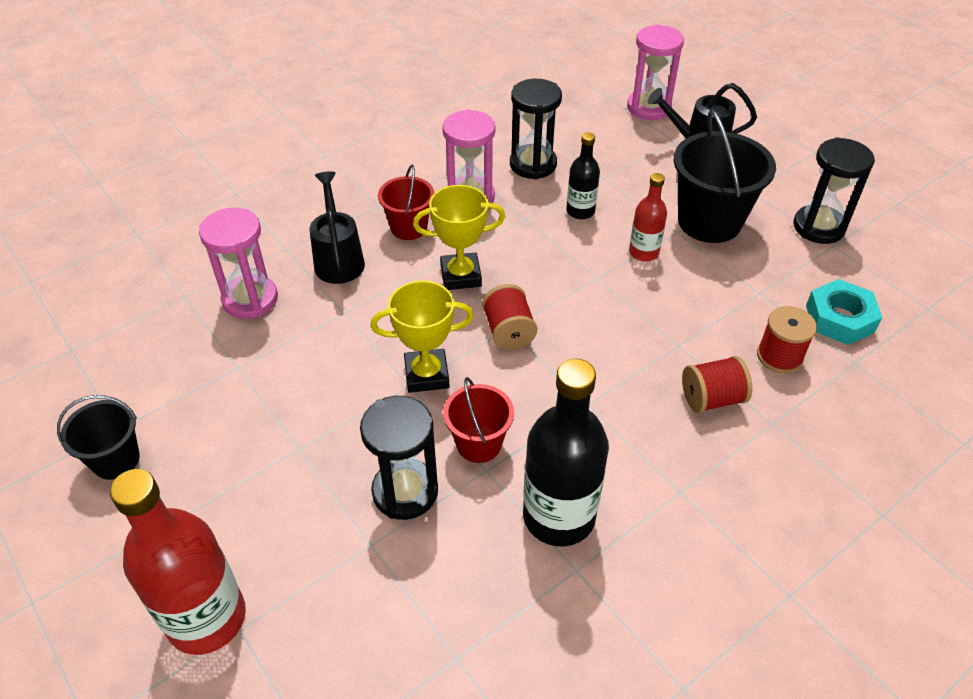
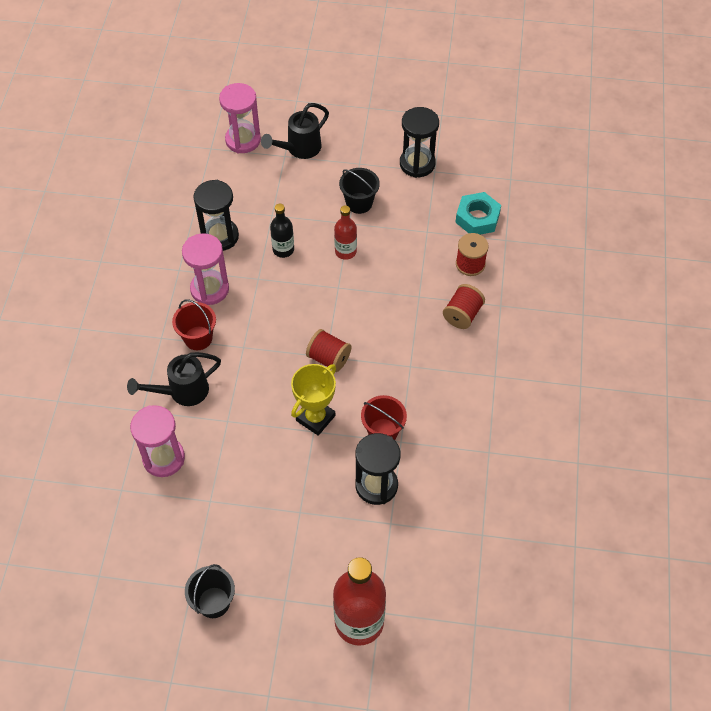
camera: 45 degrees left, 10 degrees up
black watering can [310,171,365,284] -> black watering can turned 60 degrees counterclockwise [127,352,221,406]
yellow trophy [413,185,505,290] -> none
black bottle [523,358,609,546] -> none
black bucket [674,109,776,243] -> black bucket [339,168,380,214], size x0.58

